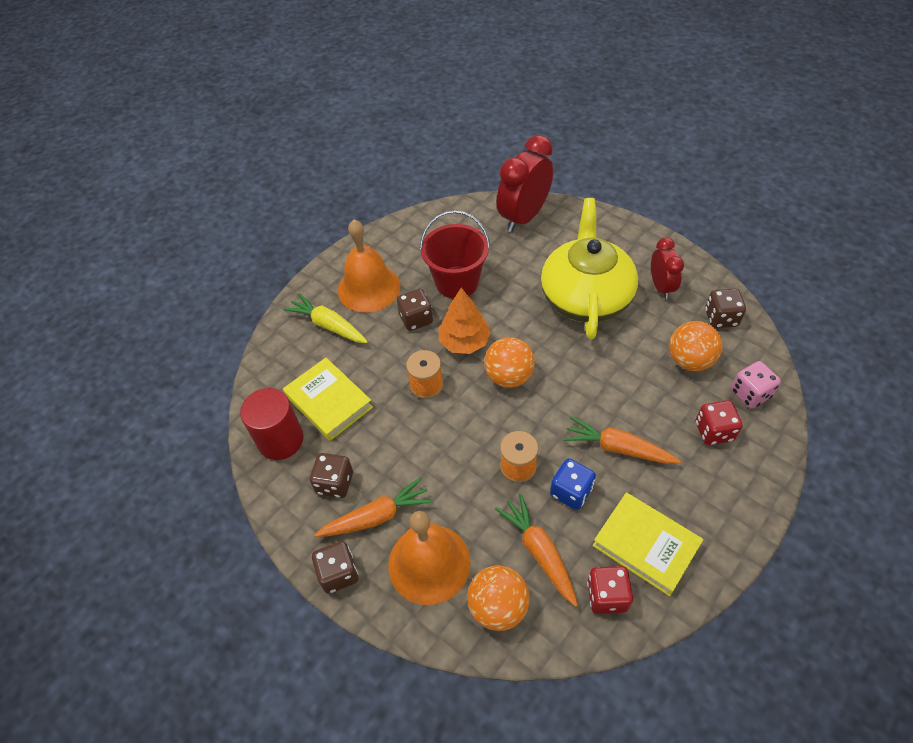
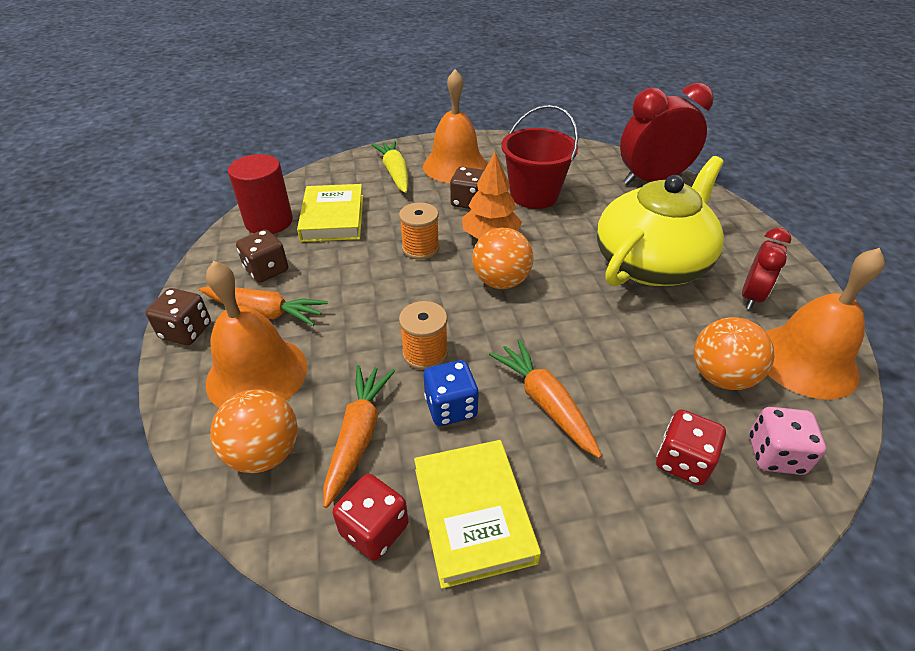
camera: 35 degrees right, 10 degrees down
brown dice [705,289,746,328] -> orange bell [766,248,885,400]

